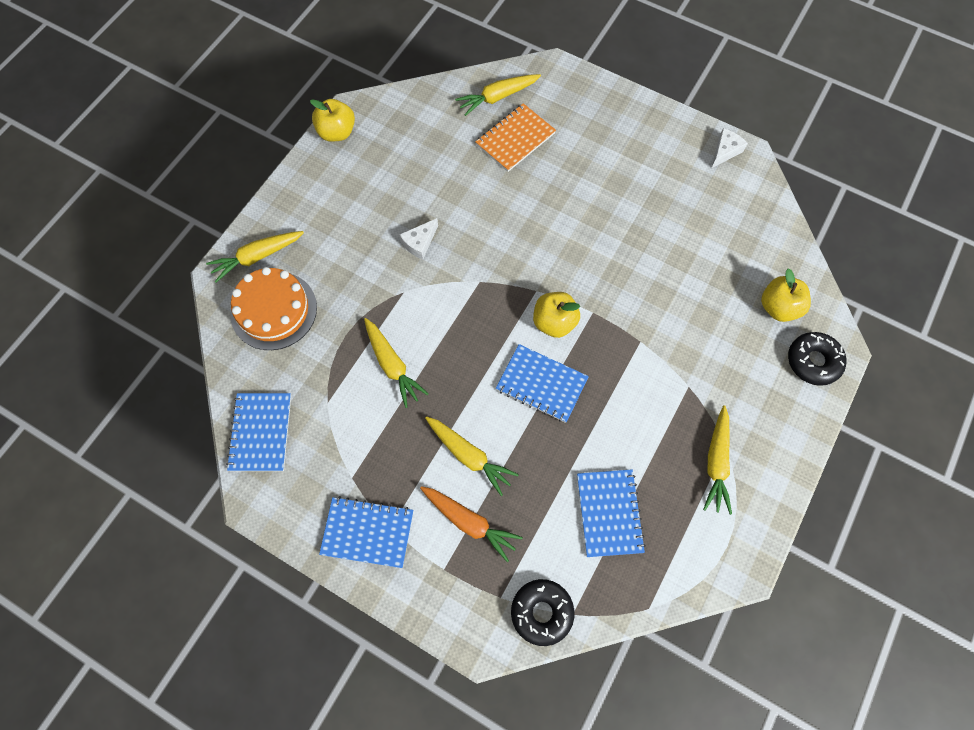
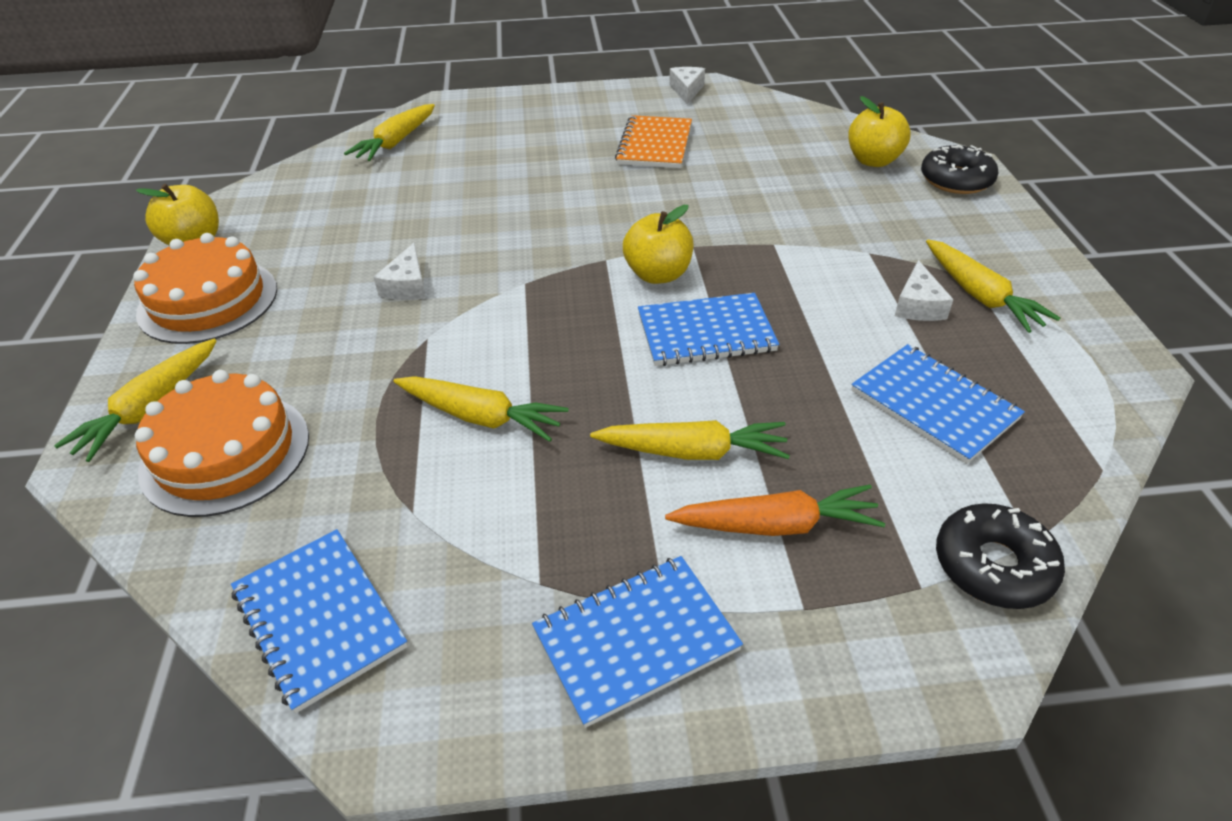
camera: 35 degrees left, 25 degrees down
orange notebook [475,103,556,172] -> orange notebook moved to [615,115,692,168]
none -> orange cake [133,233,277,344]
none -> white cheese [895,260,954,321]

